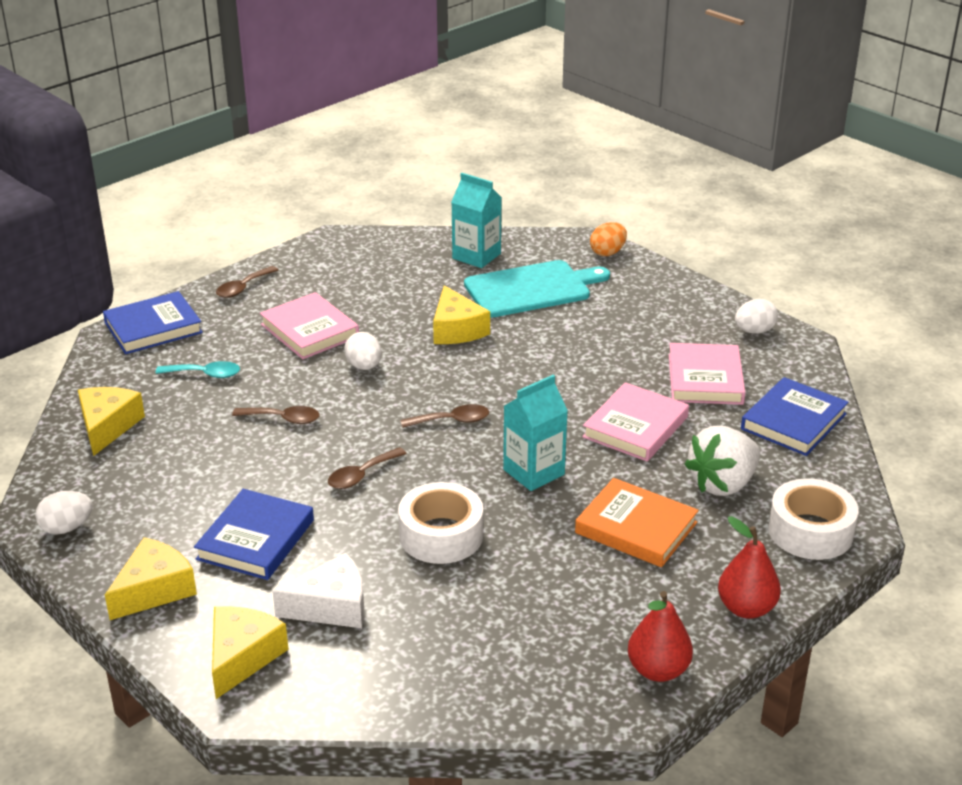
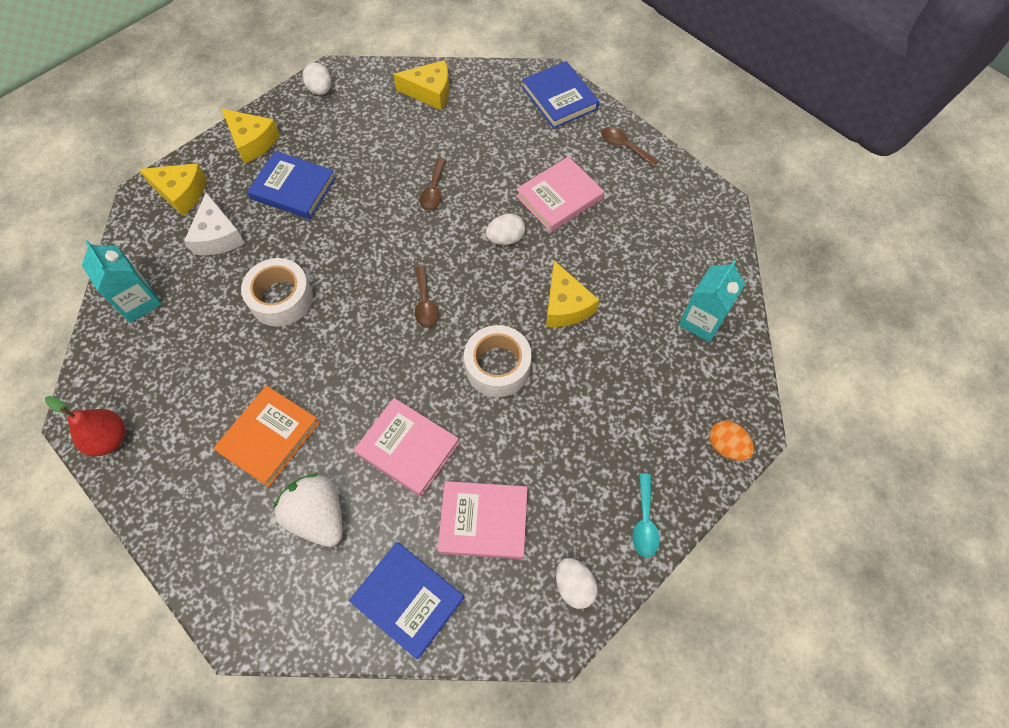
camera: 90 degrees right, 30 degrees up
turquoise spoon [155,361,240,378] -> turquoise spoon moved to [632,473,660,557]
brown spoon [328,447,407,489] -> none
yellow cheese [433,285,490,344] -> yellow cheese turned 90 degrees counterclockwise [546,260,599,327]
turquoise cutting board [464,260,610,317] -> none
turquoise carton [503,375,568,491] -> turquoise carton moved to [82,240,162,323]
red pear [718,516,781,619] -> none
white tape [768,478,859,560] -> white tape moved to [464,325,531,397]

